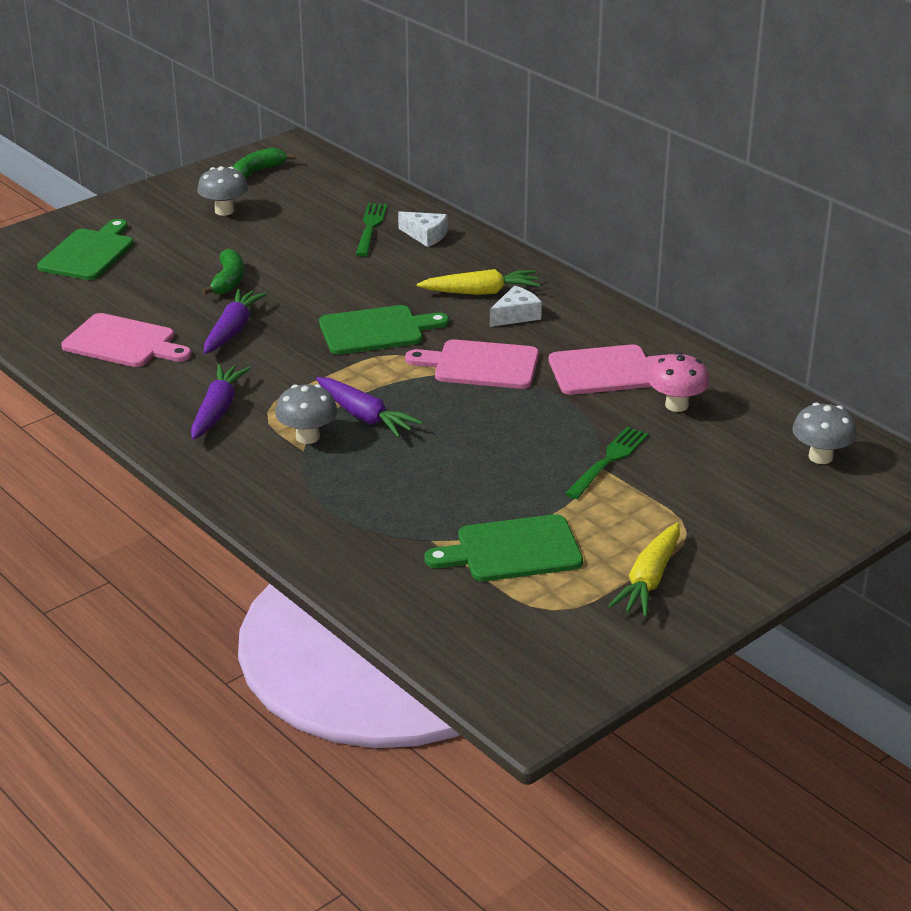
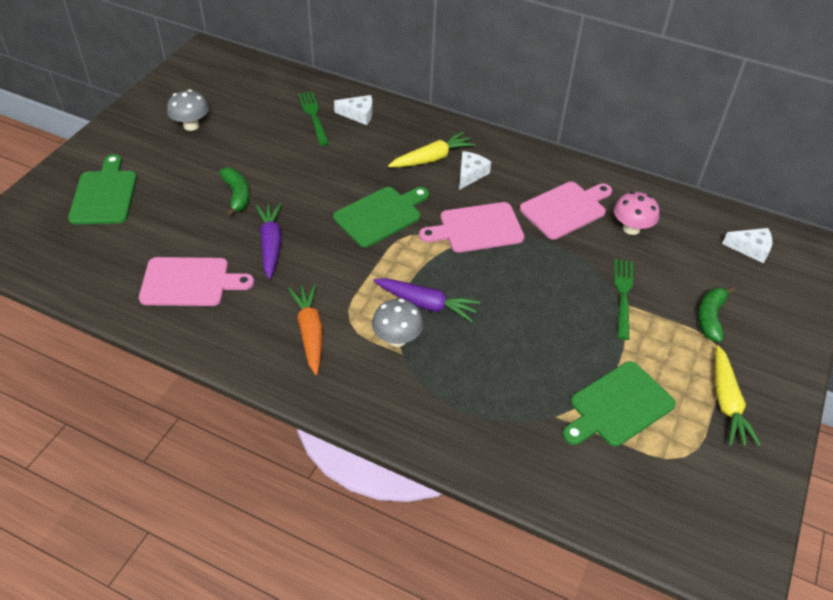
camera: 25 degrees left, 15 degrees up
purple carrot [191,364,251,440] -> orange carrot [288,284,323,375]
green banana [232,148,295,180] -> green banana moved to [698,287,735,342]
grey mushroom [792,403,857,464] -> white cheese [722,228,772,263]

